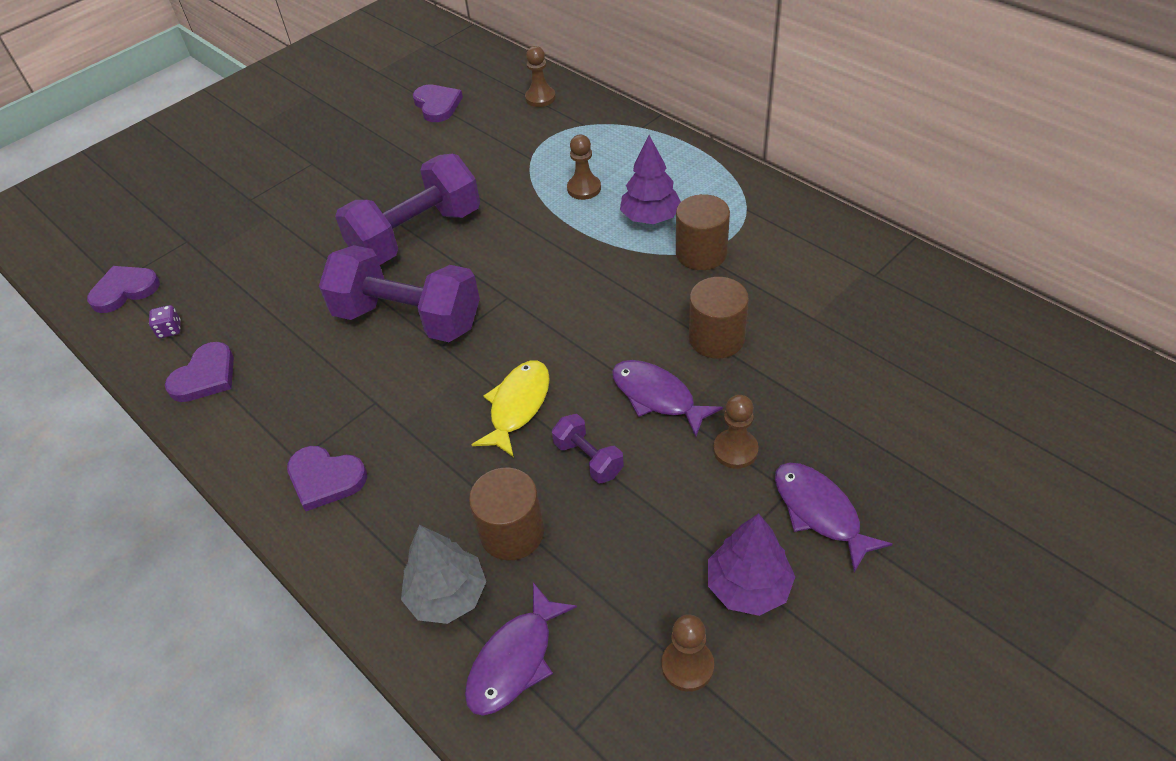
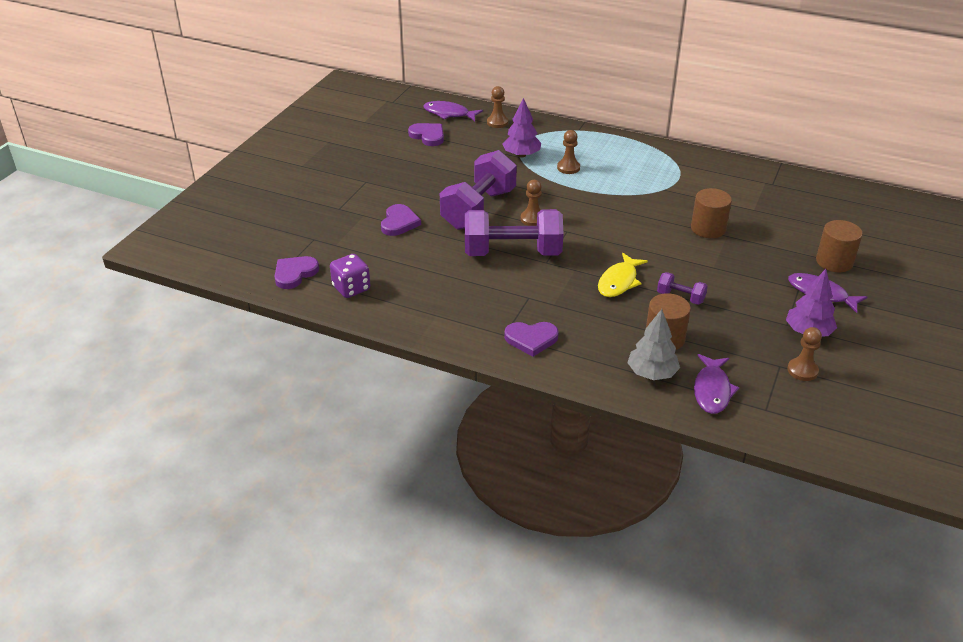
camera: 25 degrees left, 10 degrees down
purple dice [149,305,181,338] -> purple dice [330,254,370,298], size x1.83
purple heart [165,342,234,402] -> purple heart moved to [381,204,421,236]
yellow fish [471,361,550,457] -> yellow fish turned 150 degrees counterclockwise [598,253,648,297]
purple fish [612,360,723,437] -> purple fish moved to [423,101,483,121]
purple tree [620,135,681,224] -> purple tree moved to [503,98,541,157]
brown cylinder [676,194,730,270] -> brown cylinder moved to [816,220,863,272]
brown pawn [713,395,758,469] -> brown pawn moved to [520,180,542,226]

